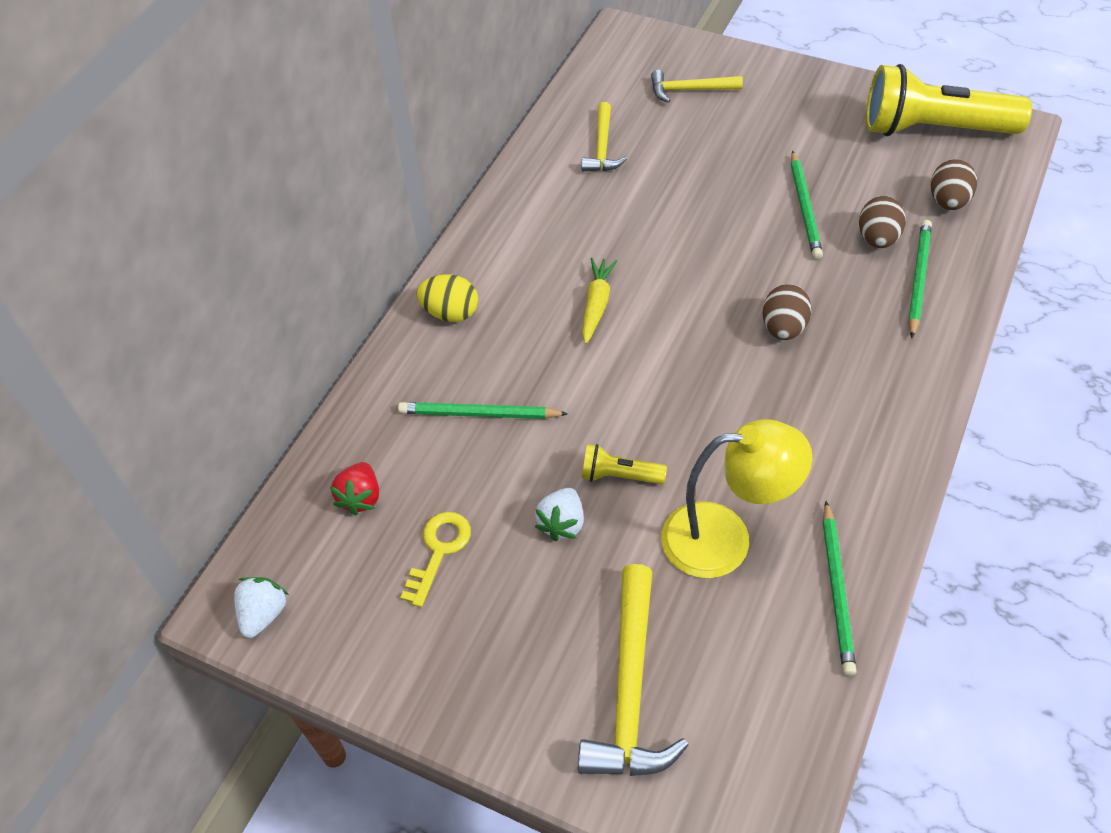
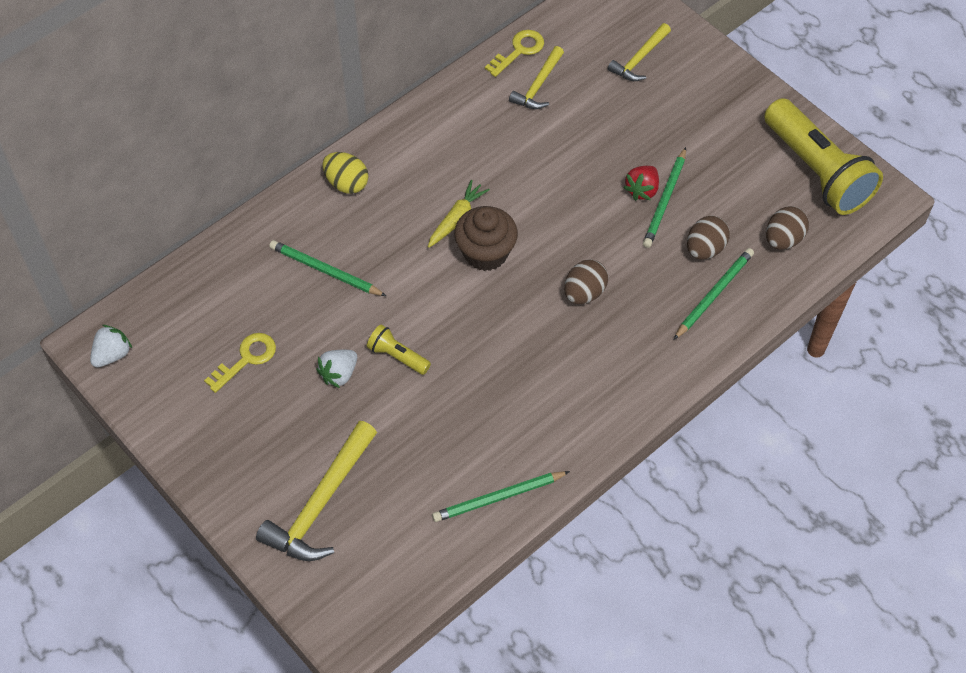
camera: 20 degrees right, 5 degrees up
red strawberry [330,462,379,516] -> red strawberry moved to [623,166,659,201]
yellow hammer [651,70,743,103] -> yellow hammer turned 75 degrees counterclockwise [608,23,671,81]
yellow lamp [661,419,813,578] -> none
green pencil [823,501,857,676] -> green pencil turned 45 degrees clockwise [432,471,570,522]
yellow flashlight [866,64,1032,136] -> yellow flashlight turned 150 degrees counterclockwise [764,98,883,215]
none -> brown cupcake [454,206,518,271]
none -> yellow key [485,30,544,77]

